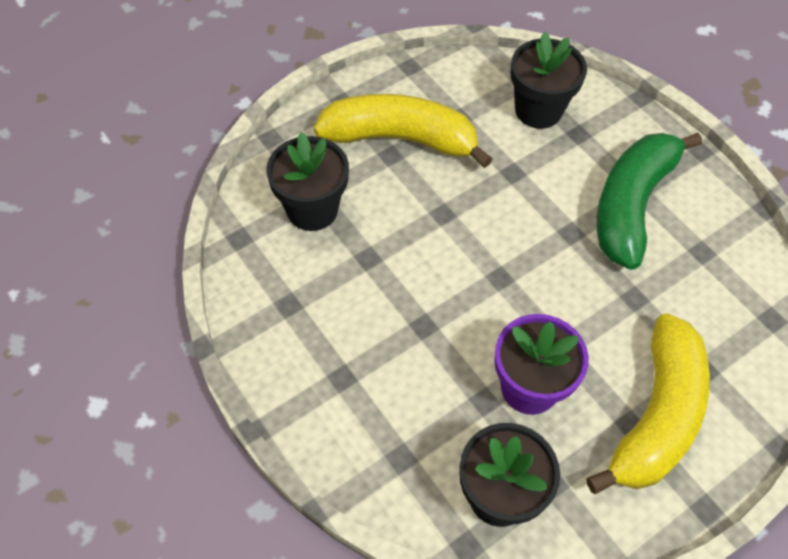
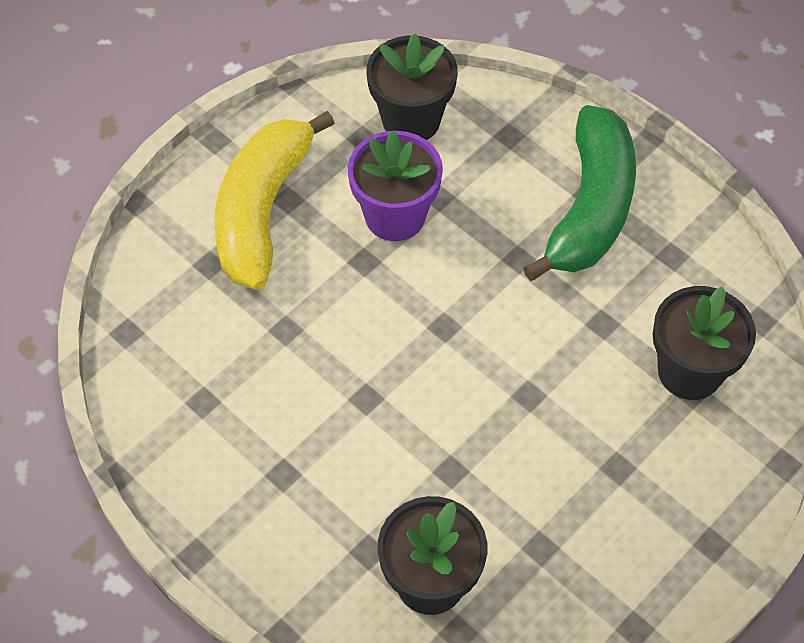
camera: 170 degrees right, 0 degrees up
yellow banana [314,94,493,168] -> none
green banana [597,133,702,270] -> green banana moved to [523,105,636,281]

